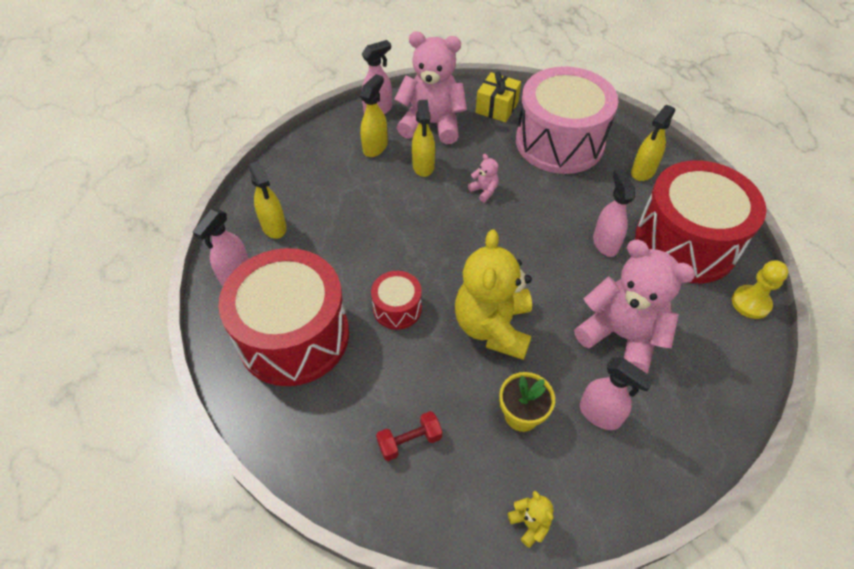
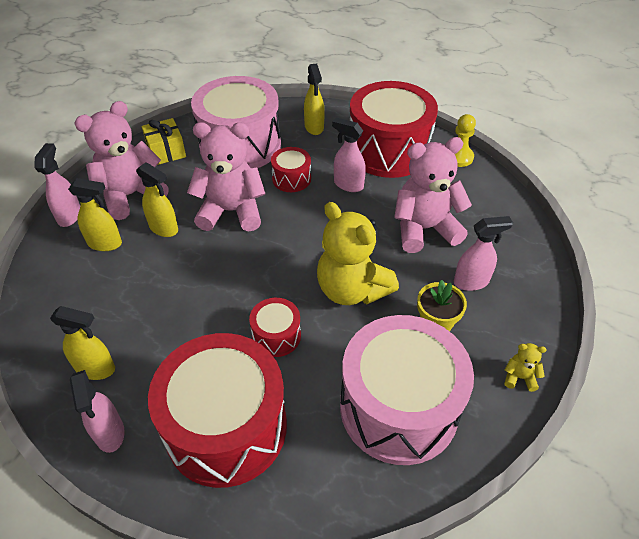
camera: 50 degrees left, 5 degrees down
yellow spray bottle [360,74,388,157] -> yellow spray bottle turned 120 degrees clockwise [68,178,122,251]
red dumbbell [376,411,442,461] -> pink drum [340,315,474,465]
pink teddy bear [468,154,499,202] -> pink teddy bear [187,122,265,231], size x2.47
none -> red drum [271,147,311,192]

